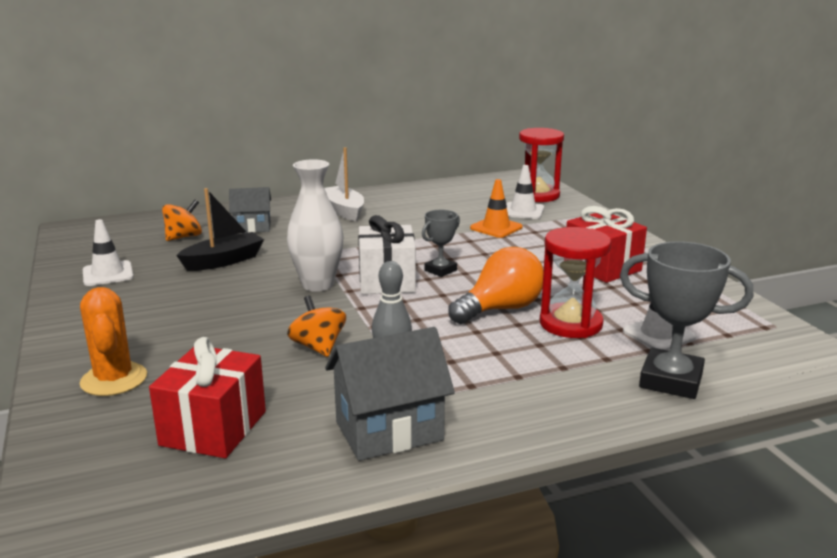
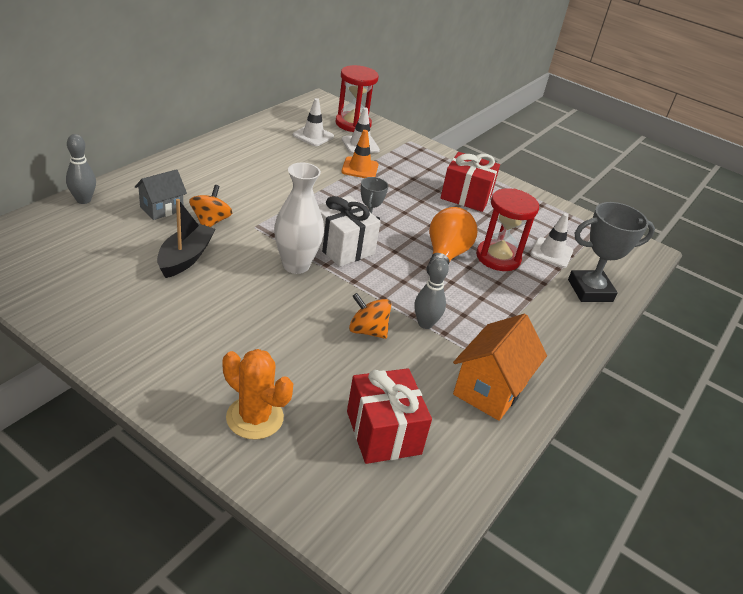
camera: 40 degrees left, 15 degrees up
white traffic cone [83,219,134,286] -> white traffic cone moved to [293,98,334,146]
orange spinning top [162,200,202,241] -> orange spinning top moved to [189,185,232,227]
white boat [324,147,364,221] -> none
grey house [325,327,455,461] -> orange house [453,314,547,421]
none -> grey bowling pin [66,134,96,204]

